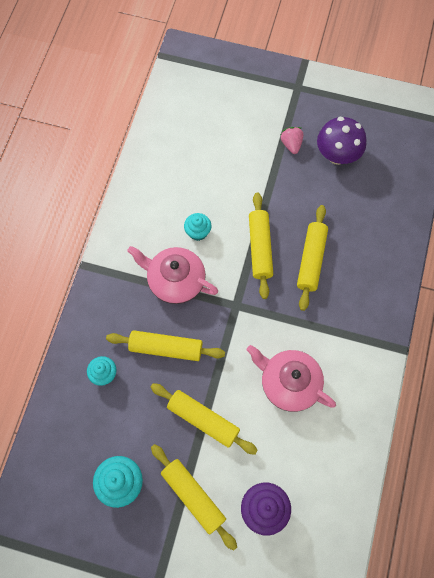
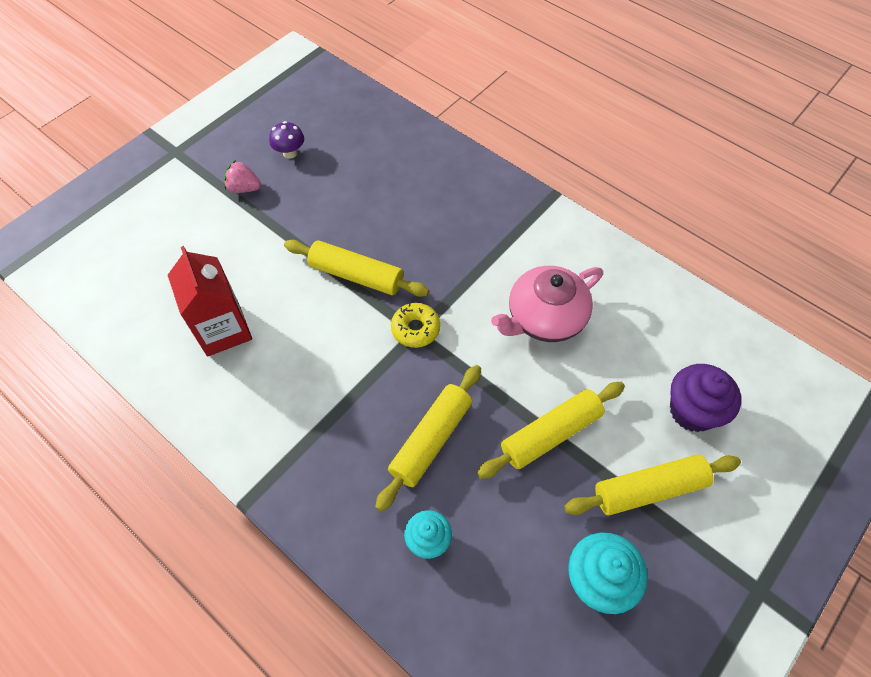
camera: 65 degrees left, 10 degrees down
pink teapot [127,246,218,304] -> none
turquoise cupcake [184,213,211,241] -> none
yellow rolling pin [297,205,328,311] -> none
purple mushroom [317,117,366,165] -> purple mushroom [269,121,304,159], size x0.55
none -> red carton [168,246,252,357]
none -> yellow donut [391,303,440,348]

